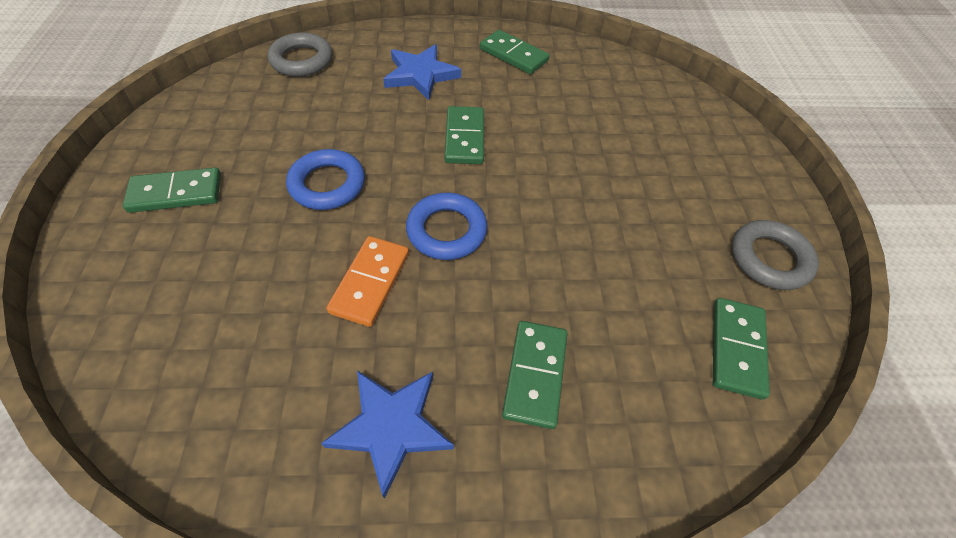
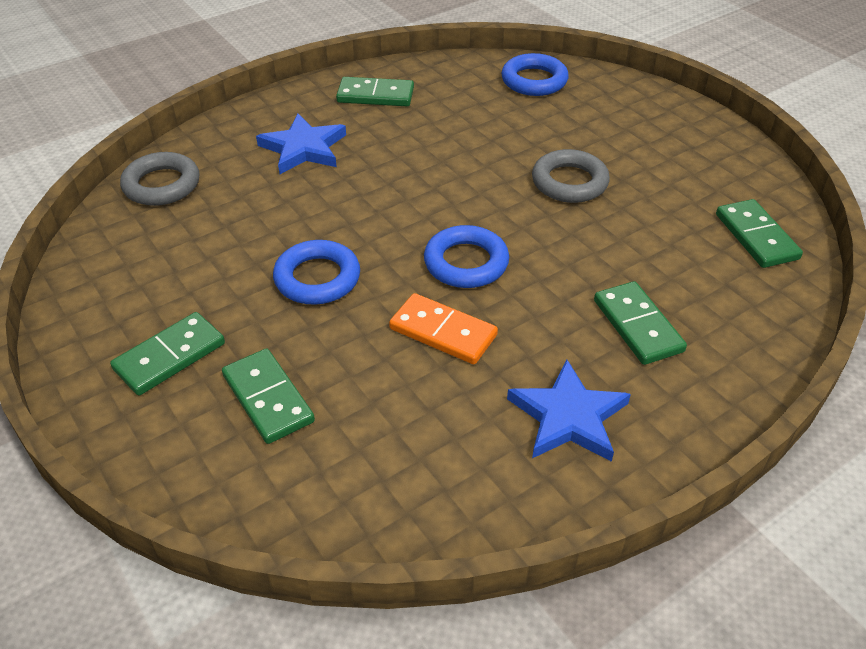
camera: 30 degrees left, 10 degrees down
orange domino [326,236,409,327] -> orange domino turned 45 degrees counterclockwise [389,293,498,364]
green domino [444,106,484,164] -> green domino moved to [222,349,315,444]
grey ring [732,220,819,290] -> grey ring moved to [532,149,610,203]
none -> blue ring [501,53,568,96]

